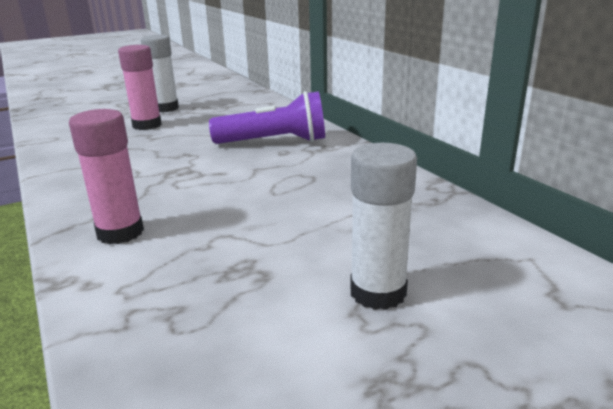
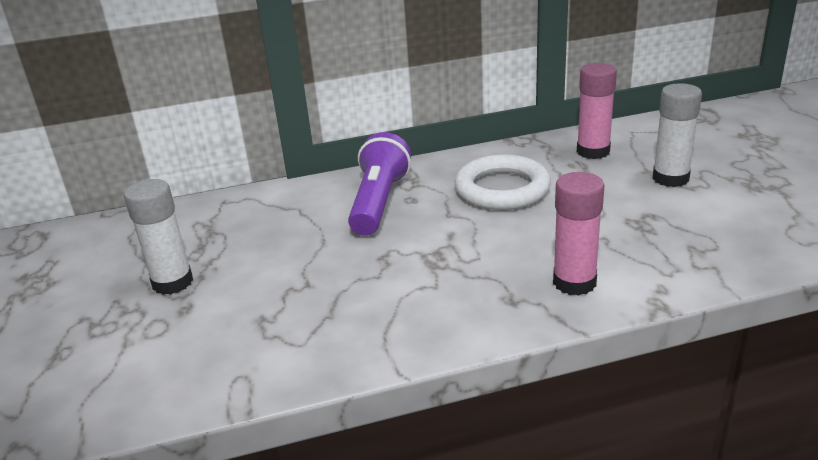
camera: 75 degrees left, 5 degrees up
pink glue stick [118,45,162,130] -> pink glue stick moved to [577,63,617,159]
none -> white ring [455,154,551,210]

